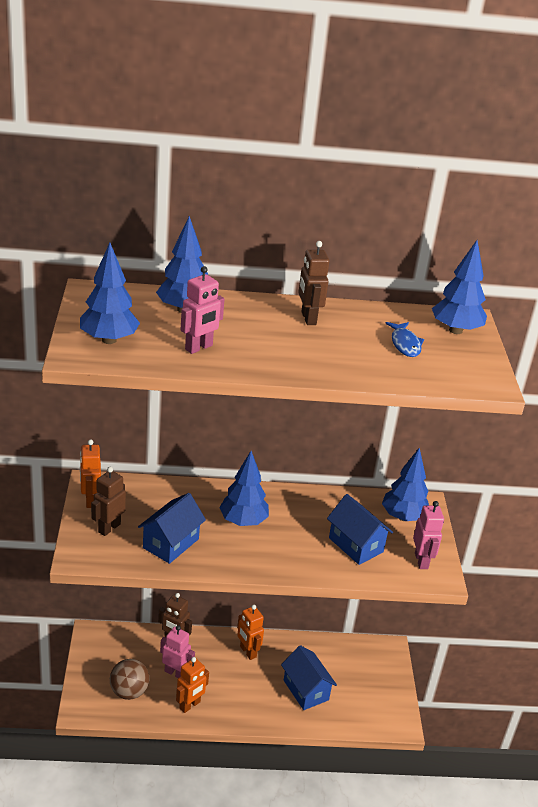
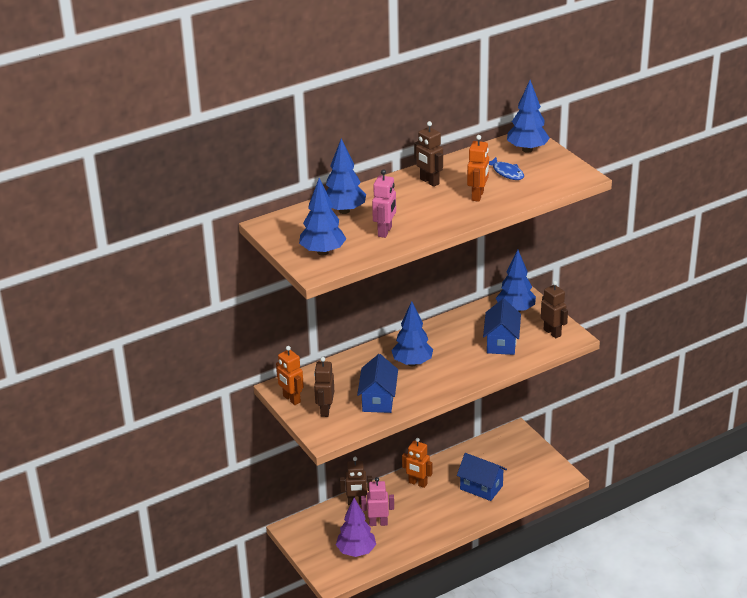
camera: 25 degrees left, 0 degrees up
brown ball [110,659,150,700] -> purple tree [336,498,376,557]
orange robot [176,657,209,713] -> orange robot moved to [467,135,489,202]
blue house [327,494,393,565] -> blue house turned 75 degrees clockwise [483,299,521,355]
pink robot [413,501,444,569] -> brown robot [541,281,568,338]

